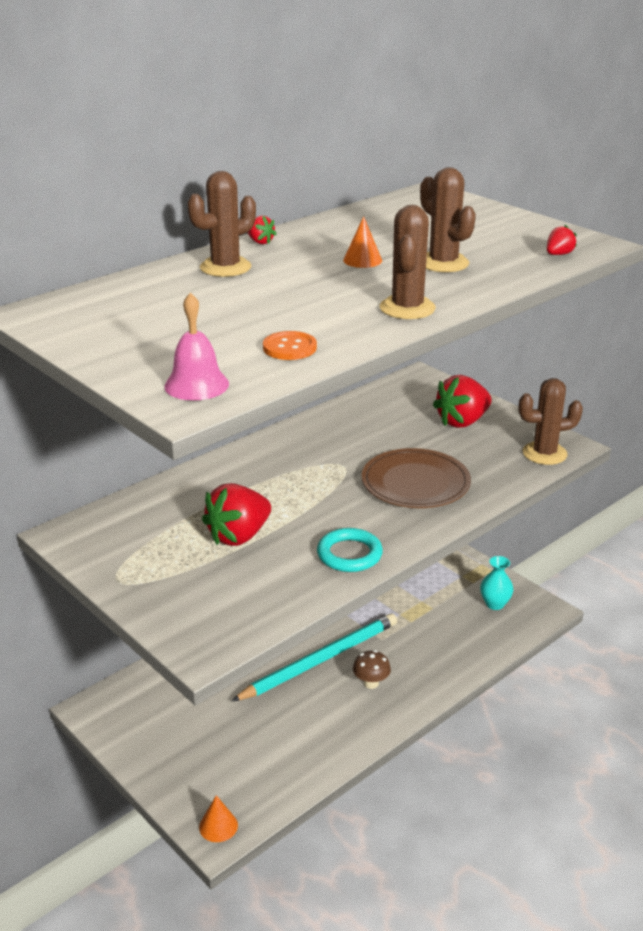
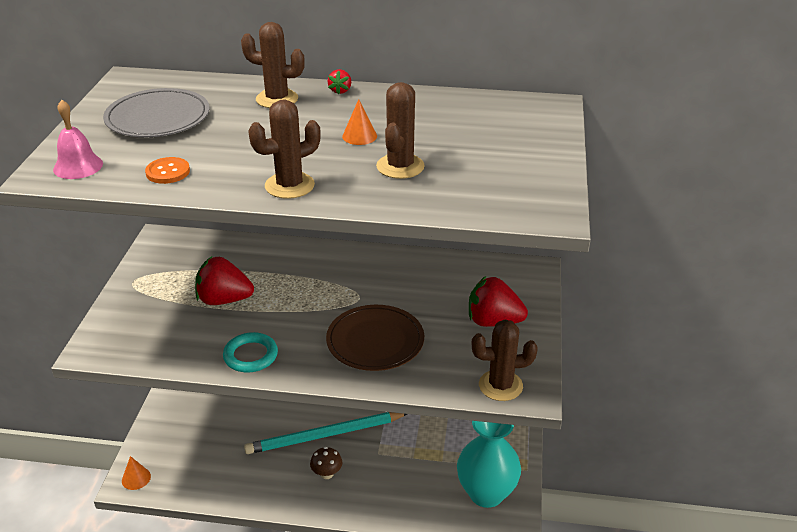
camera: 50 degrees right, 5 degrees up
turquoise pencil [232,613,397,701] -> turquoise pencil turned 150 degrees clockwise [244,412,407,454]
turquoise vase [480,556,513,610] -> turquoise vase [457,421,521,508], size x2.02
brown cactus [519,378,583,465] -> brown cactus turned 45 degrees counterclockwise [472,320,538,401]
red strawberry [547,225,577,255] -> none
none -> grey plate [103,88,210,137]

